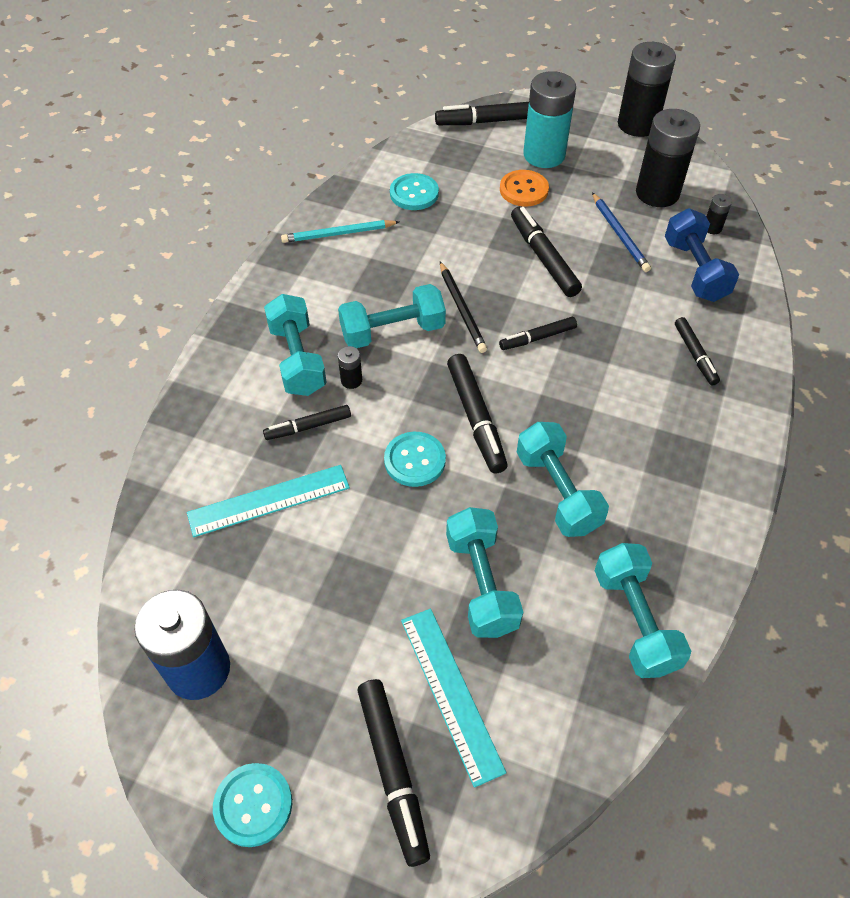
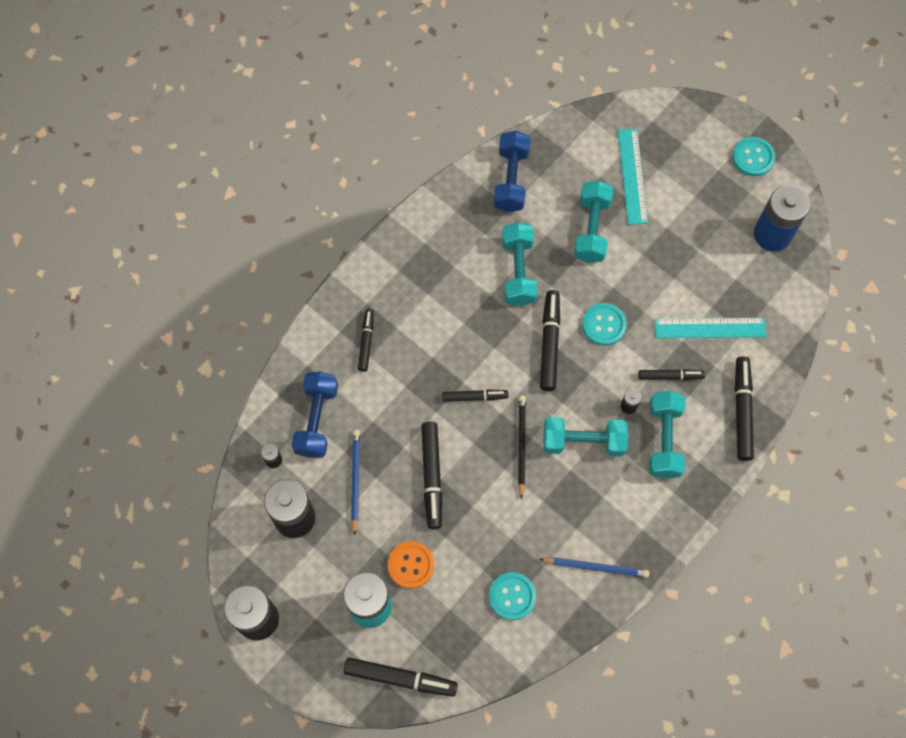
camera: 160 degrees left, 15 degrees up
turquoise pencil [281,220,399,243] -> blue pencil [540,557,649,578]
black marker [357,679,430,867] -> black marker moved to [735,356,754,461]
turquoise dumbbell [595,543,691,678] -> blue dumbbell [494,131,531,212]

